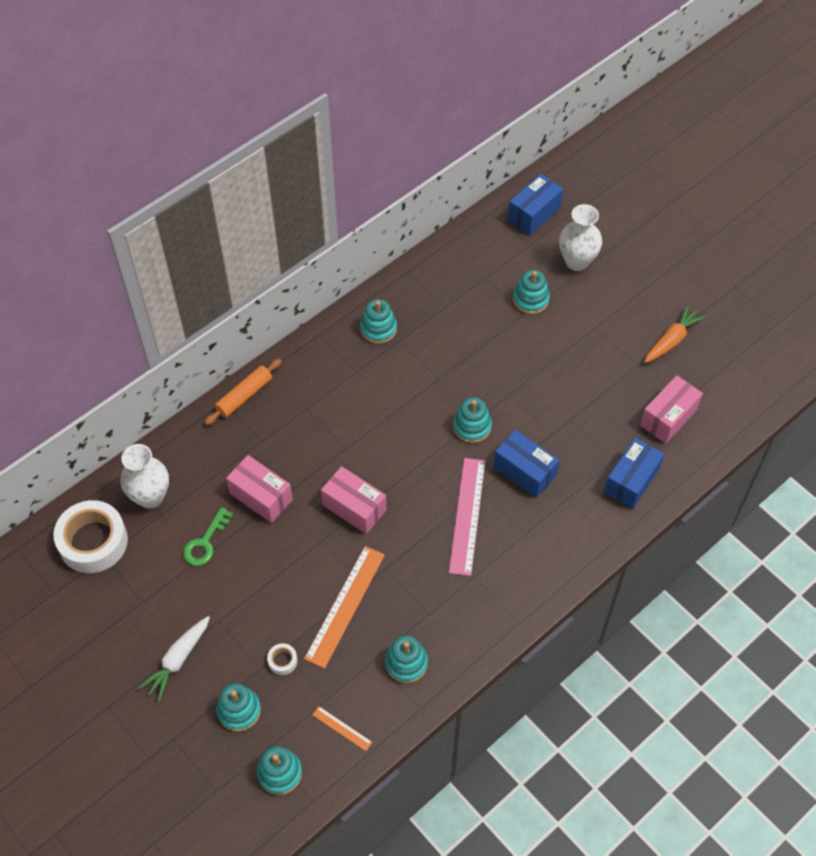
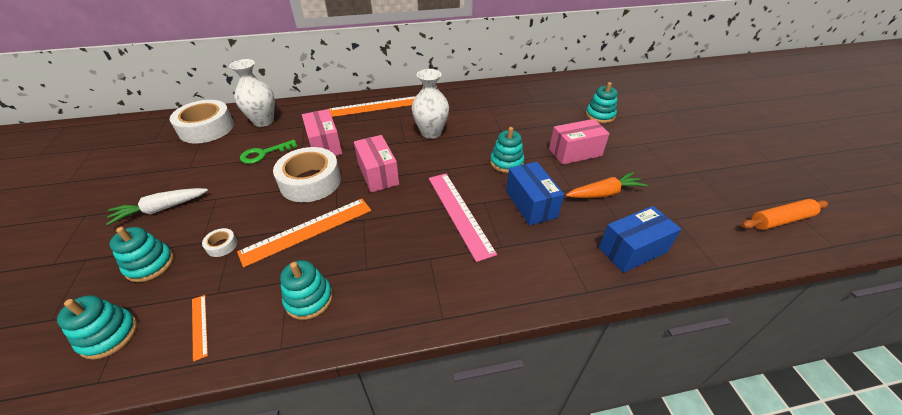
camera: 30 degrees right, 15 degrees down
orange rolling pin [204,359,282,425] -> orange rolling pin moved to [741,199,828,230]
turquoise stacking toy [360,299,397,344] -> none
pink ruler [449,458,485,576] -> pink ruler turned 60 degrees counterclockwise [429,174,497,262]
blue box [508,174,563,235] -> none
white vase [559,204,602,271] -> white vase moved to [411,69,449,139]
pink box [640,375,703,444] -> pink box moved to [549,119,610,165]
orange carrot [644,304,706,363] -> orange carrot moved to [566,172,647,198]
none -> white tape [273,147,341,202]
none -> orange ruler [329,96,416,117]

